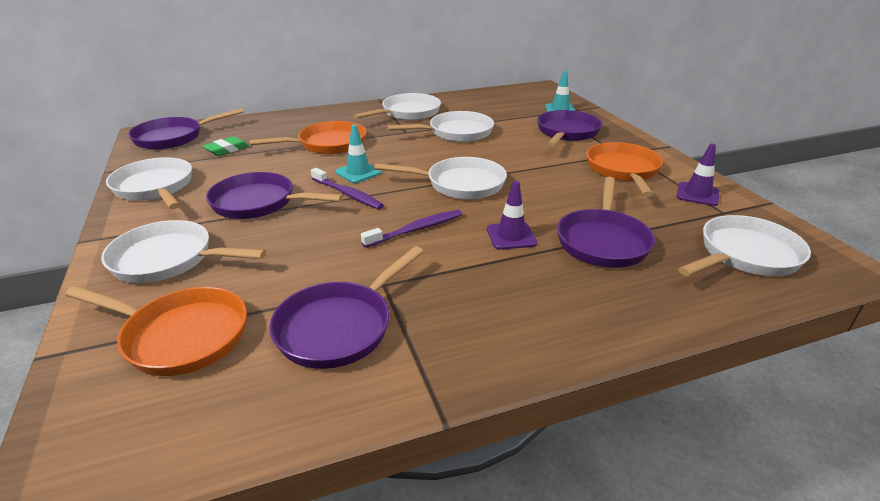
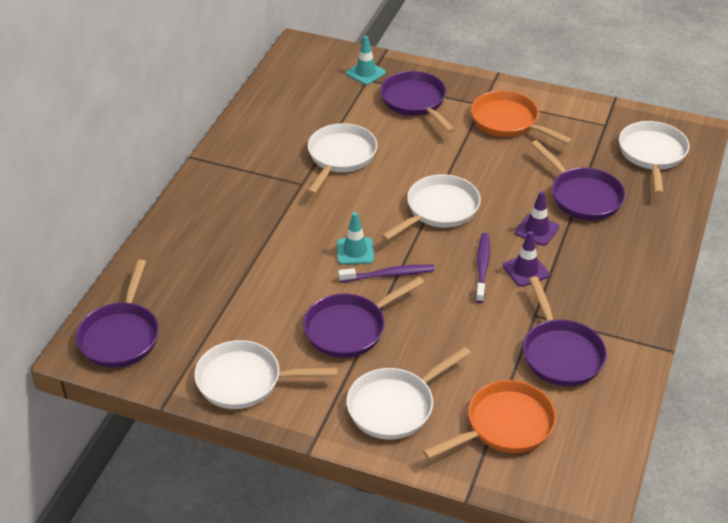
camera: 50 degrees left, 10 degrees up
green eraser [203,136,249,156] -> none
orange pan [249,121,366,154] -> none
white pan [353,93,441,120] -> none
purple traffic cone [676,144,719,206] -> purple traffic cone moved to [503,231,549,287]

